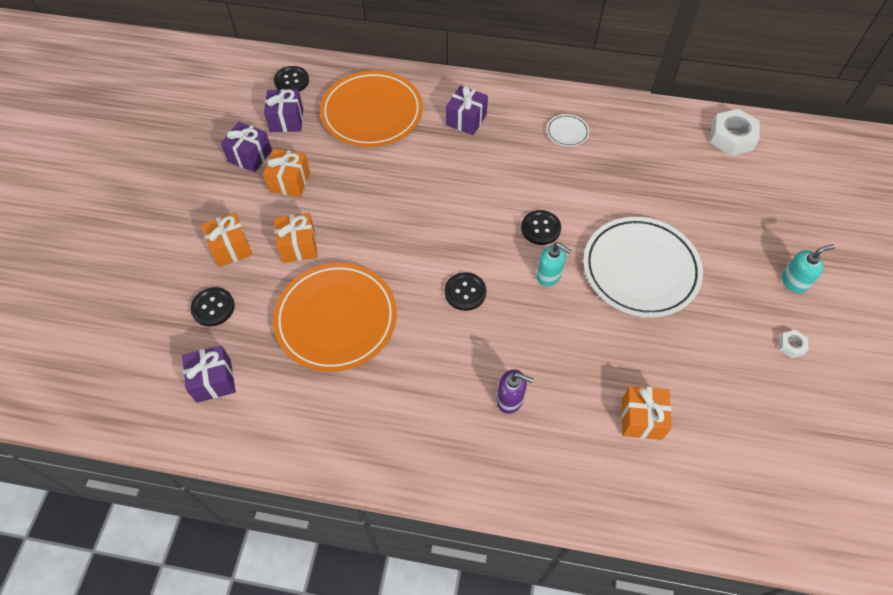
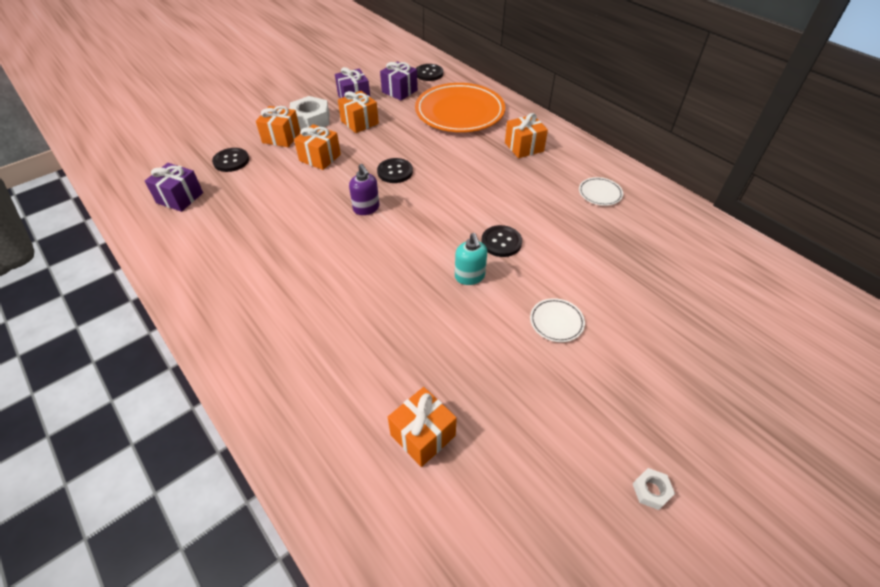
camera: 40 degrees right, 10 degrees down
orange plate [273,263,397,372] -> none
black button [445,272,486,311] -> black button moved to [377,158,413,183]
purple gift [446,86,488,135] -> orange gift [505,113,548,158]
purple soap dispenser [497,369,533,414] -> purple soap dispenser moved to [349,164,379,215]
white plate [583,217,703,317] -> white plate [530,298,585,342], size x0.41
white nut [710,109,760,156] -> white nut moved to [289,96,329,130]
turquoise soap dispenser [782,244,835,294] -> none

